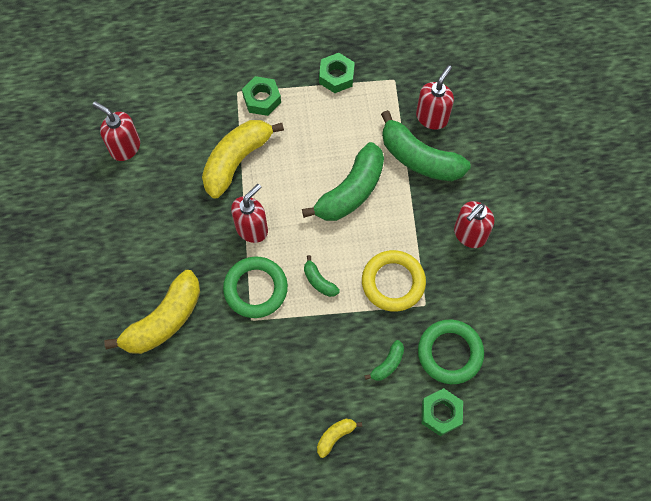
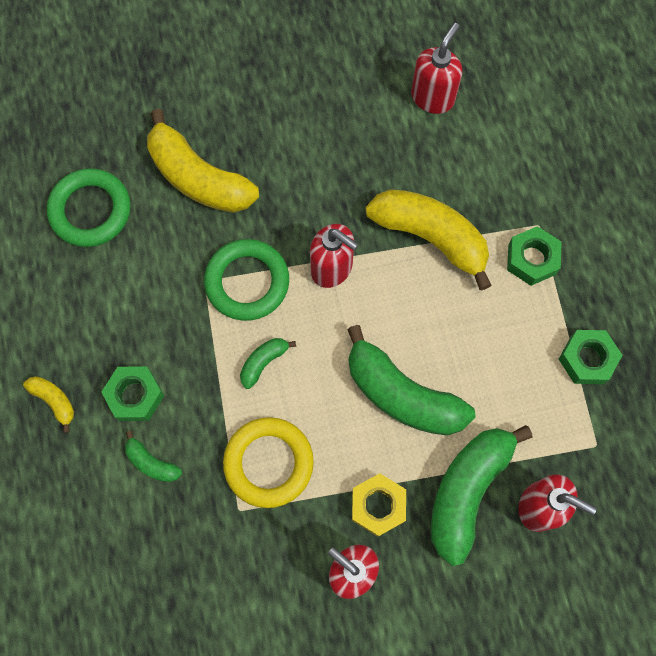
camera: 85 degrees right, 5 degrees up
green ring [418,320,484,384] -> green ring moved to [47,168,131,247]
green nut [421,388,463,436] -> green nut moved to [101,366,164,421]
none -> yellow nut [352,473,406,537]

